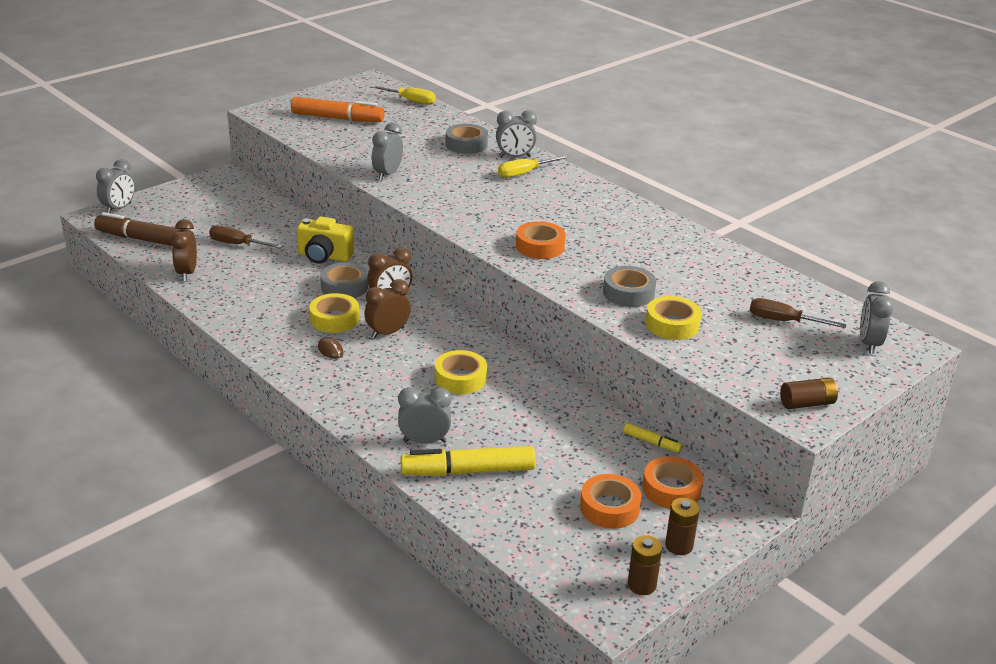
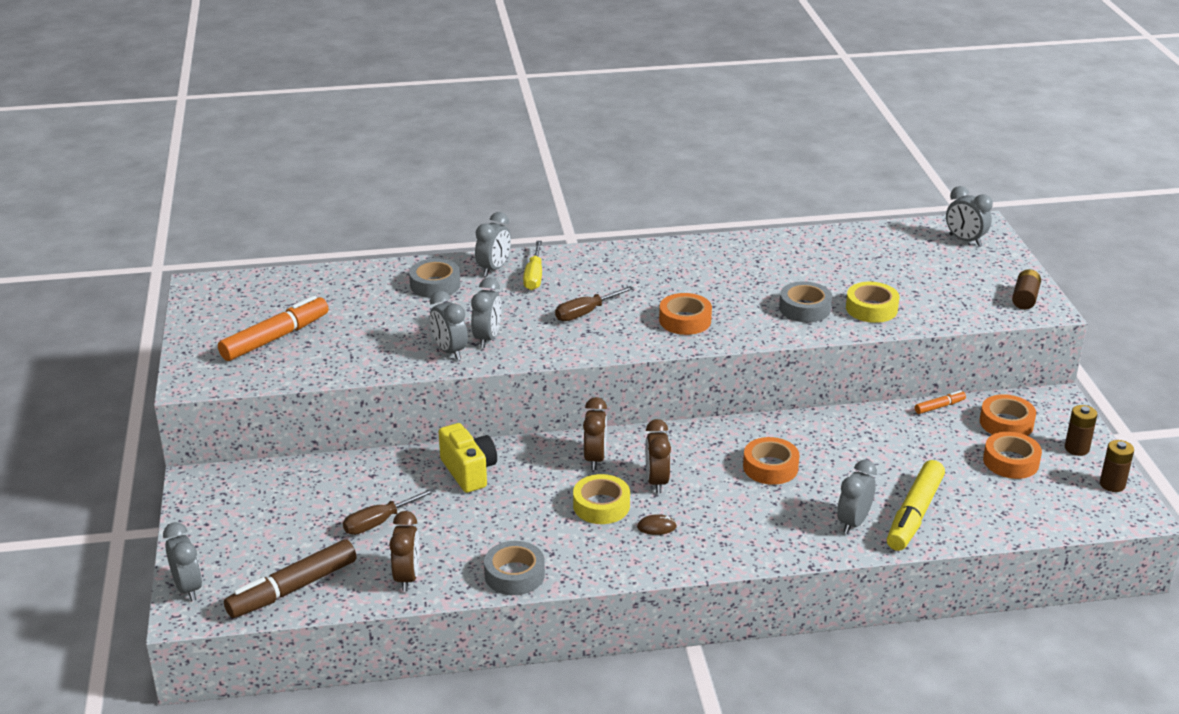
camera: 55 degrees left, 0 degrees up
brown clock [171,219,197,281] -> brown clock turned 120 degrees counterclockwise [389,511,419,592]
yellow camera [297,217,354,263] -> yellow camera turned 75 degrees counterclockwise [439,423,497,493]
grey tape [320,263,368,298] -> grey tape moved to [484,541,545,595]
yellow screwdriver [371,85,436,105] -> none
yellow tape [435,350,487,394] -> orange tape [743,437,800,485]
yellow marker [624,423,682,452] -> orange marker [915,390,966,414]
brown screwdriver [750,298,846,328] -> brown screwdriver moved to [555,286,634,321]
none -> grey clock [471,278,502,348]

